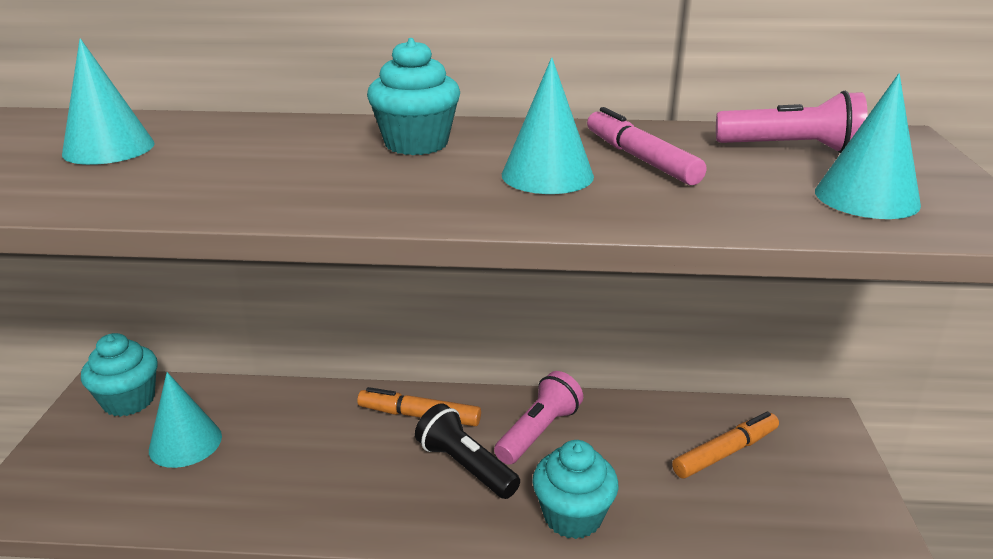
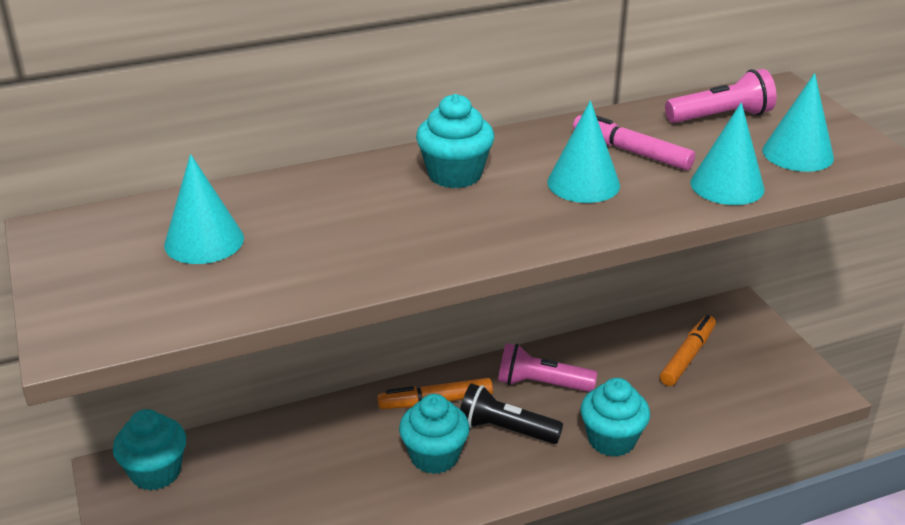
camera: 25 degrees left, 5 degrees up
turquoise cone [149,372,222,468] -> turquoise cone moved to [690,102,765,205]
pink flashlight [494,371,583,465] -> pink flashlight turned 90 degrees counterclockwise [498,343,597,392]
none -> turquoise cupcake [399,394,470,474]

